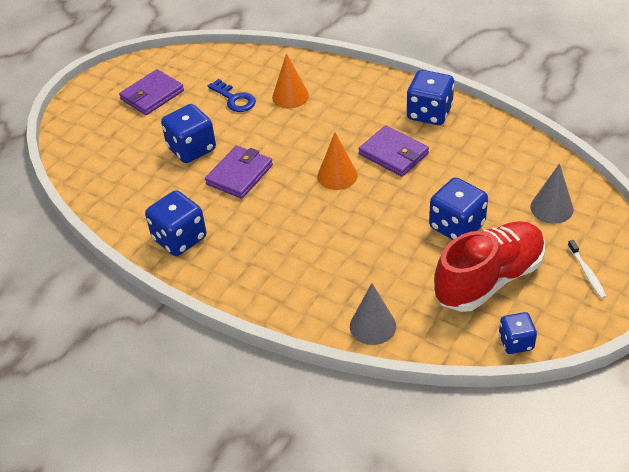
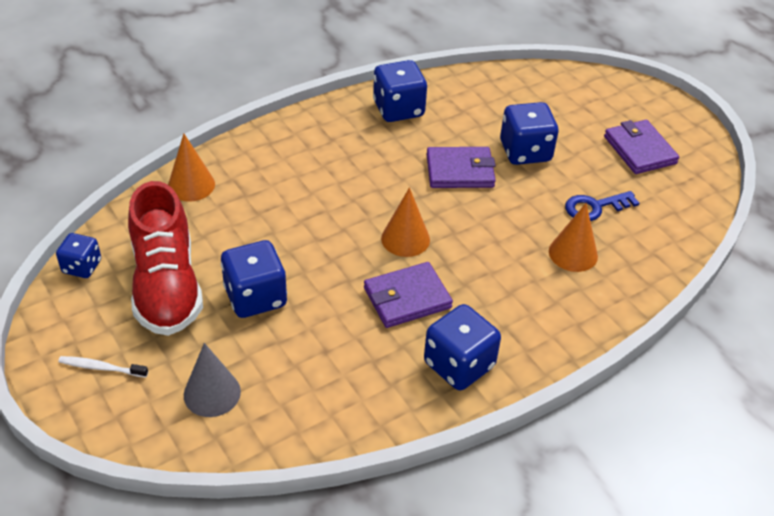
camera: 110 degrees right, 0 degrees up
purple wallet [205,145,273,199] -> purple wallet turned 60 degrees counterclockwise [426,147,496,188]
grey cone [350,283,396,345] -> orange cone [168,134,215,202]

